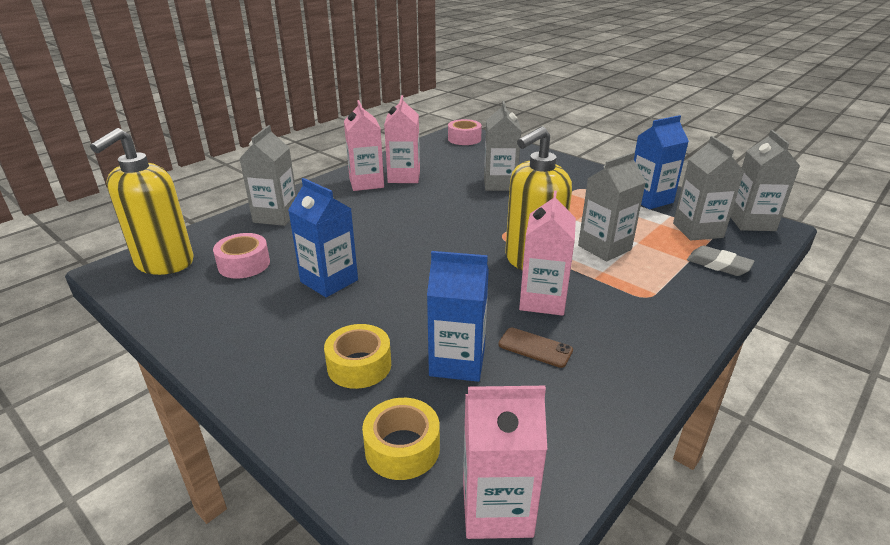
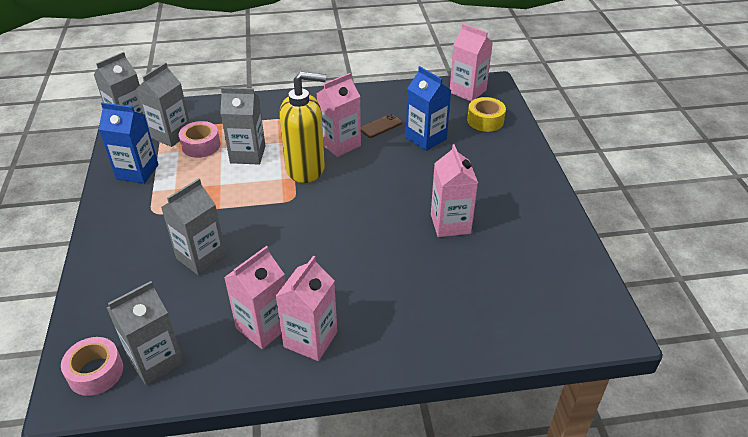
camera: 140 degrees left, 10 degrees up
yellow soap dispenser [90,128,194,275] -> none
pink tape [213,233,270,279] -> pink tape moved to [179,121,220,158]
grey carton [239,125,297,226] -> grey carton moved to [107,281,184,385]
blue carton [288,178,358,297] -> pink carton [431,144,478,237]
yellow tape [324,324,391,389] -> none
brown phone [498,328,573,368] -> brown phone turned 75 degrees clockwise [361,114,402,138]
grey eraser [687,246,755,276] -> none

